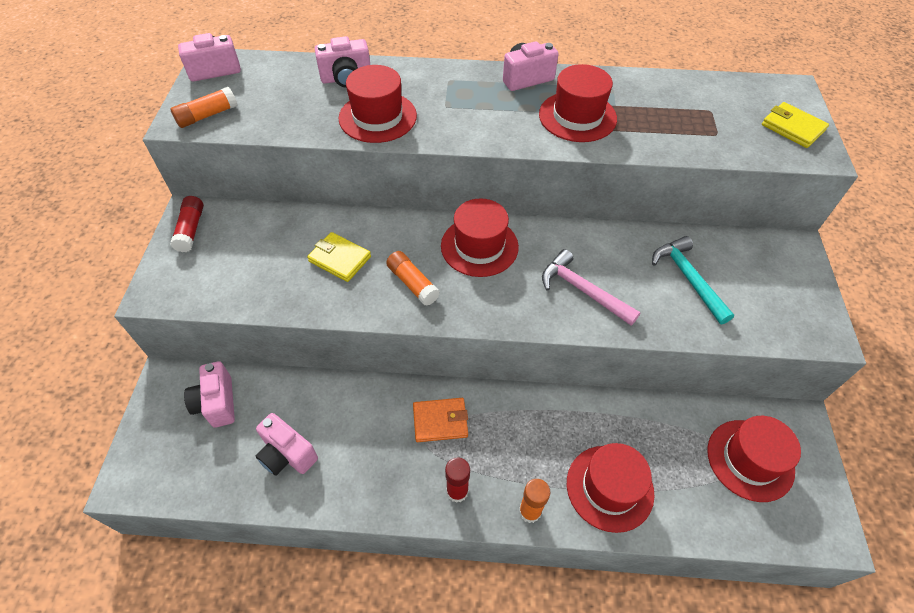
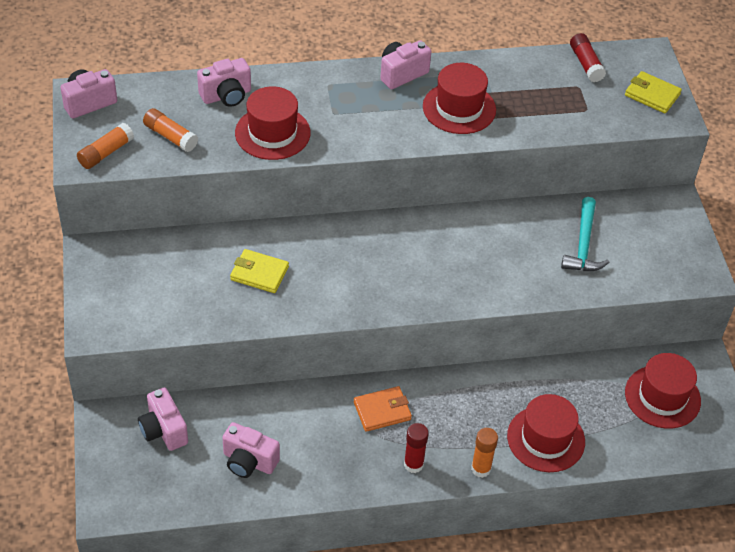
camera: 15 degrees left, 5 degrees down
red glue stick [170,196,204,252] -> red glue stick moved to [570,33,606,82]
orange glue stick [386,251,440,306] -> orange glue stick moved to [143,108,198,152]
red hat [441,198,519,277] -> none
pink hammer [542,249,641,326] -> none
turquoise hammer [652,236,734,324] -> turquoise hammer turned 135 degrees counterclockwise [561,197,609,271]

